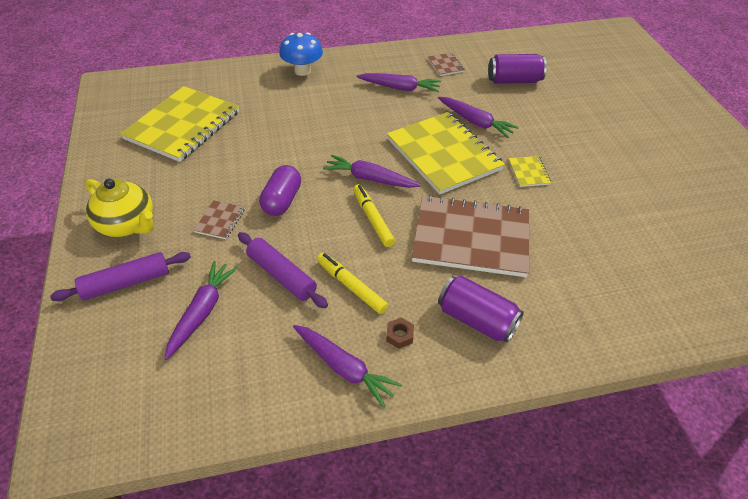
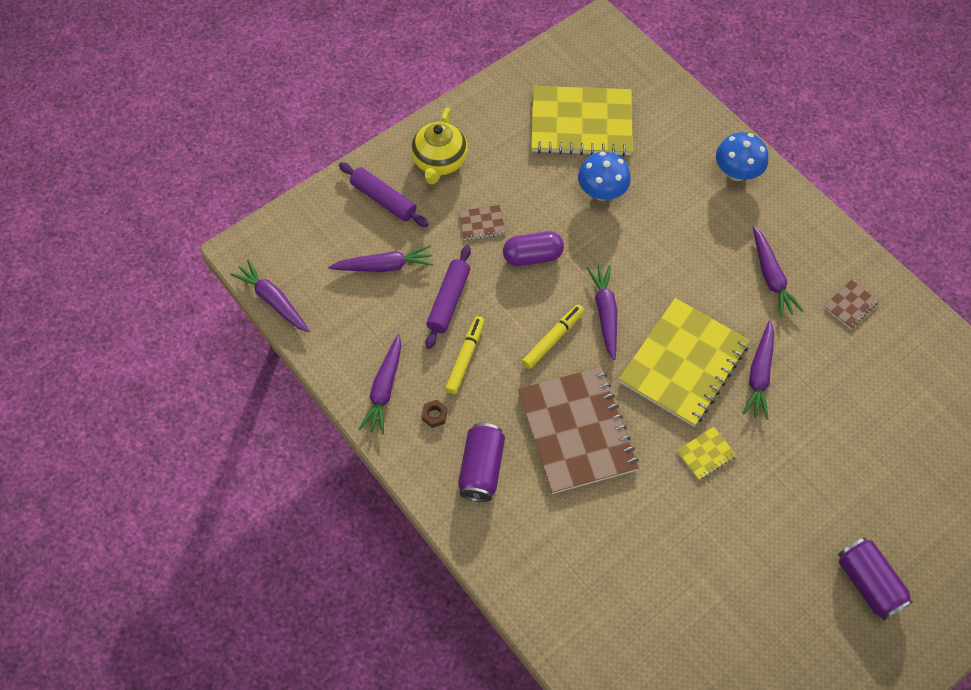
camera: 65 degrees right, 15 degrees up
purple can [488,54,547,84] -> purple can moved to [838,537,913,621]
none -> purple carrot [230,259,310,332]
none -> blue mushroom [578,152,631,201]

